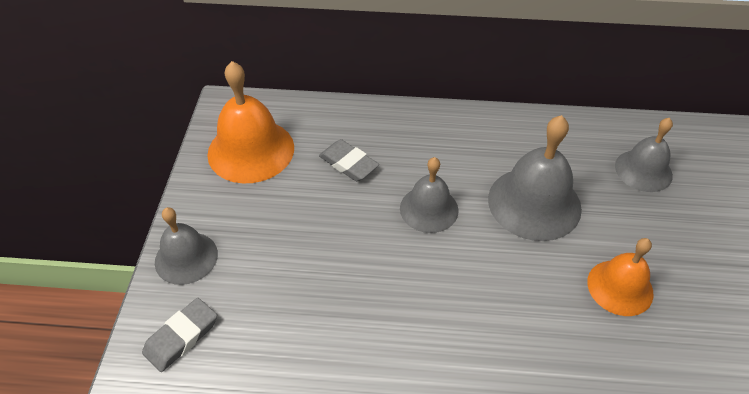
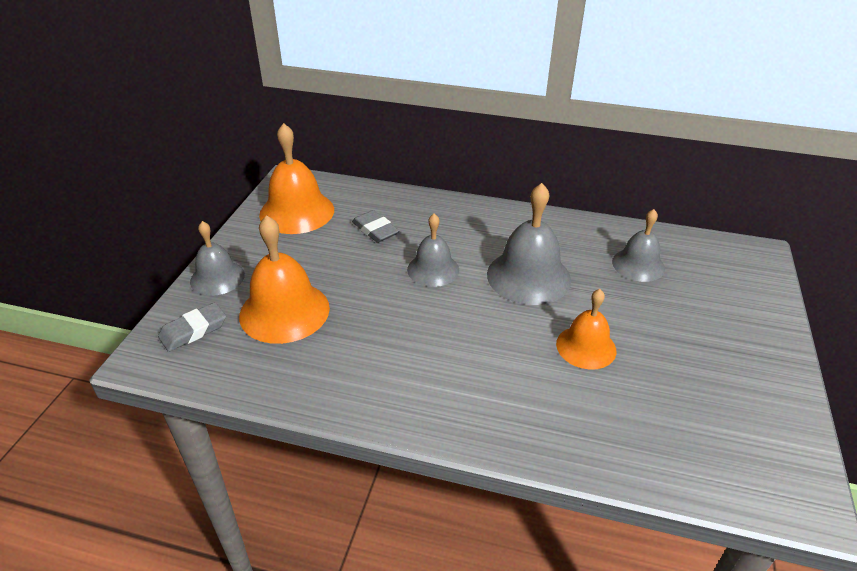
camera: 10 degrees right, 10 degrees down
none -> orange bell [239,215,330,344]

